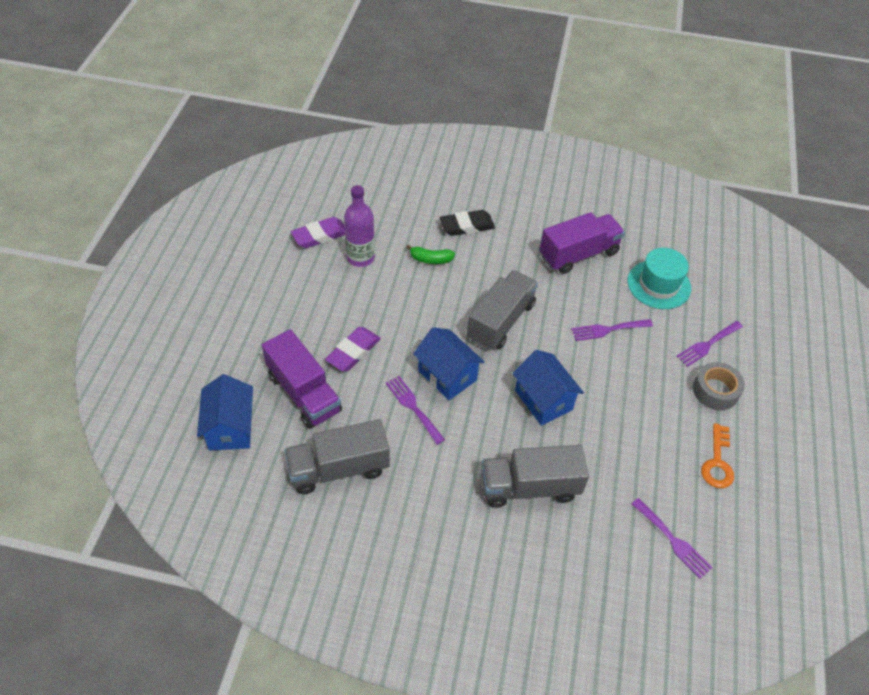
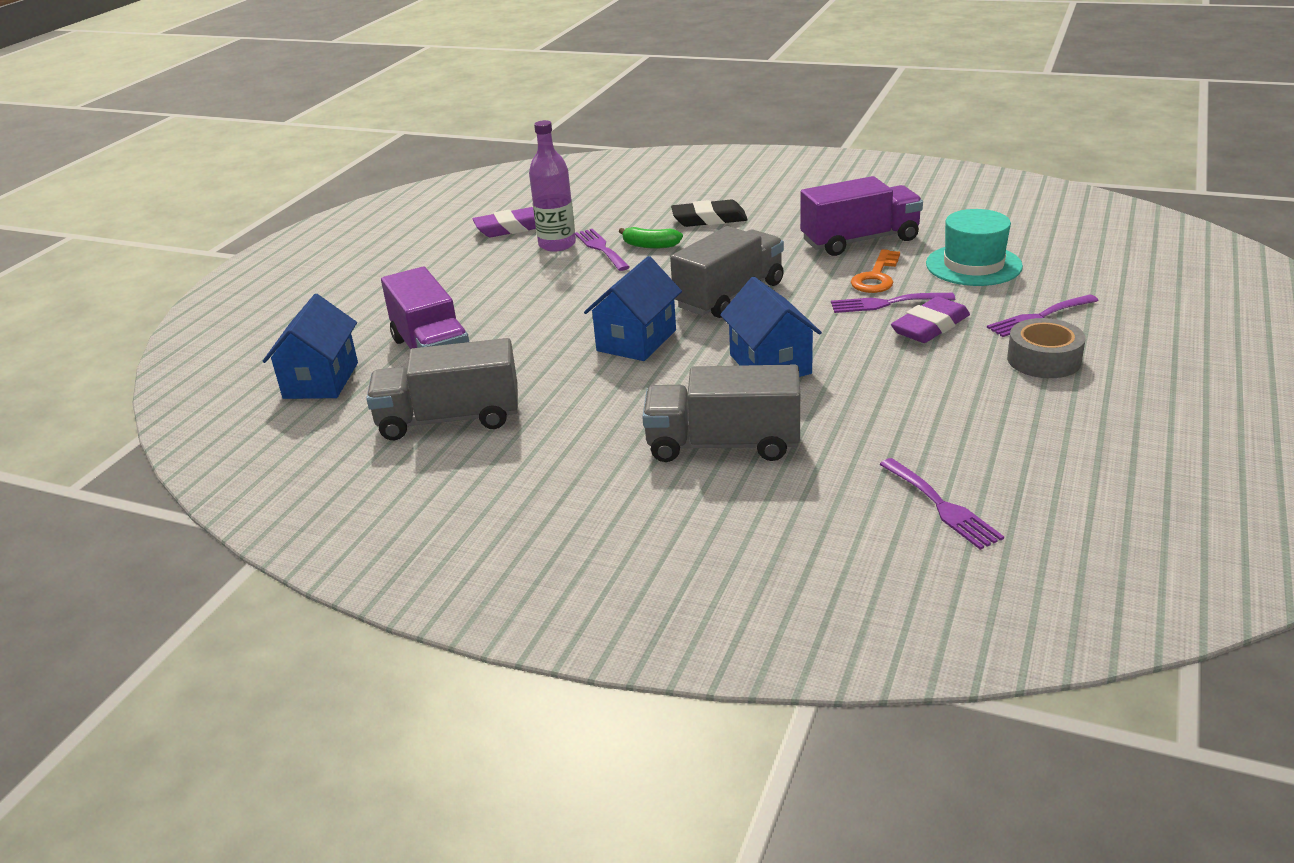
camera: 15 degrees right, 20 degrees down
purple eraser [325,327,381,372] -> purple eraser moved to [891,296,970,343]
purple fork [386,376,445,445] -> purple fork moved to [575,229,630,271]
blue house [413,327,485,400] -> blue house turned 60 degrees clockwise [584,256,682,361]
orange key [701,423,734,488] -> orange key moved to [851,249,900,293]

